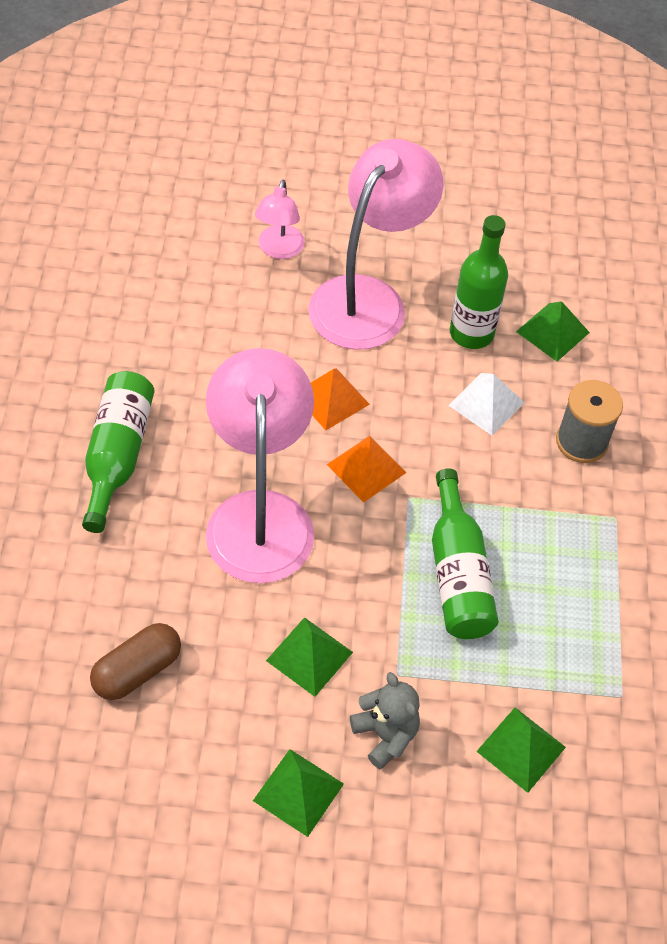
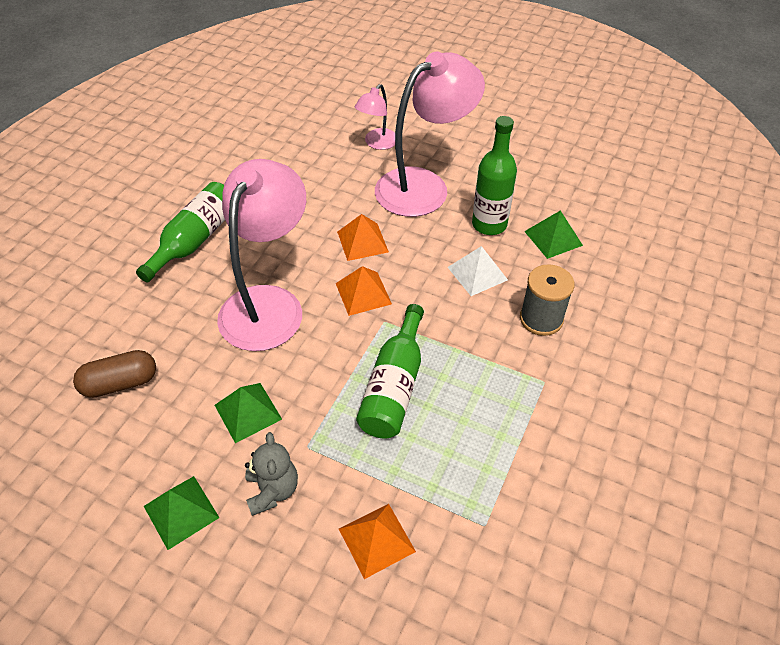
camera: 25 degrees right, 5 degrees down
green pyramid [476,708,566,793] -> orange pyramid [339,504,416,579]

